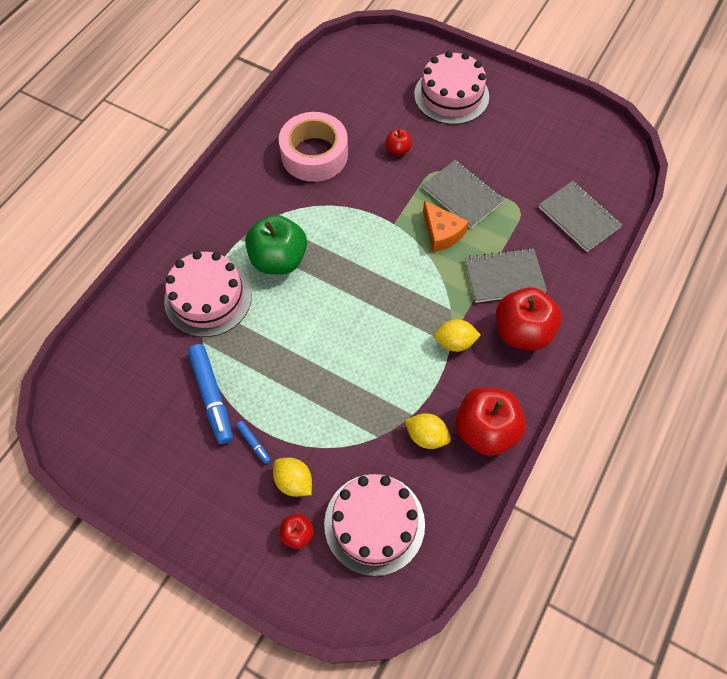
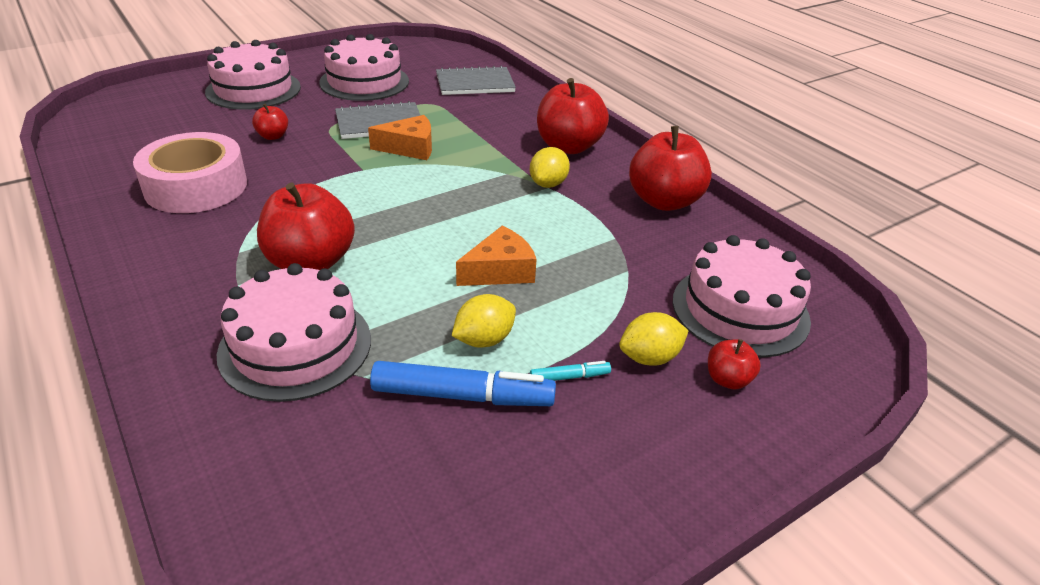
camera: 65 degrees left, 25 degrees down
blue marker [236,421,271,464] -> turquoise marker [530,361,611,381]
green apple [245,215,307,274] -> red apple [257,182,355,270]
yellow lemon [405,413,451,449] -> yellow lemon moved to [452,294,516,348]
grey notebook [465,248,547,303] -> none
none -> pink cake [319,34,409,101]
none -> orange cheese [456,226,536,286]

